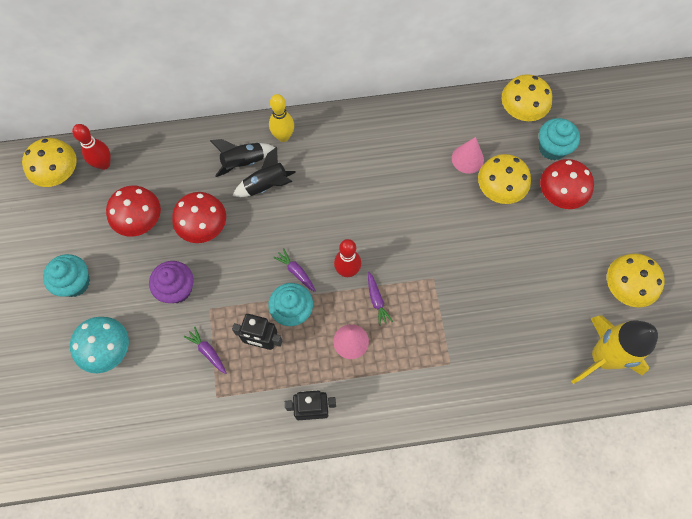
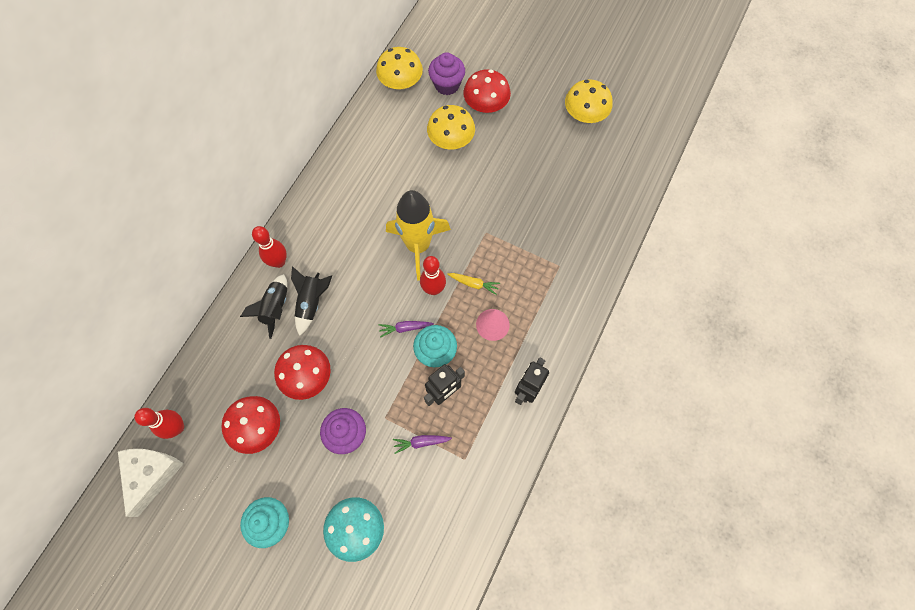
camera: 55 degrees left, 0 degrees up
yellow mushroom [22,138,77,187] -> white cheese [118,449,184,517]
yellow bowling pin [269,94,294,142] -> red bowling pin [252,226,287,268]
purple carrot [368,272,393,326] -> yellow carrot [447,273,500,295]
pink cone [452,137,484,174] -> none
turquoise cupcake [539,118,580,160] -> purple cupcake [428,52,465,95]
yellow rocket [571,315,658,384] -> yellow rocket moved to [386,190,451,281]

